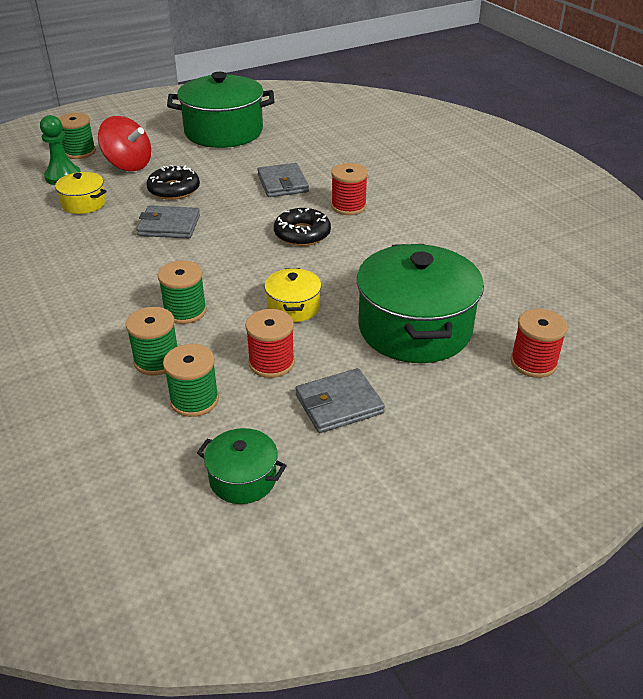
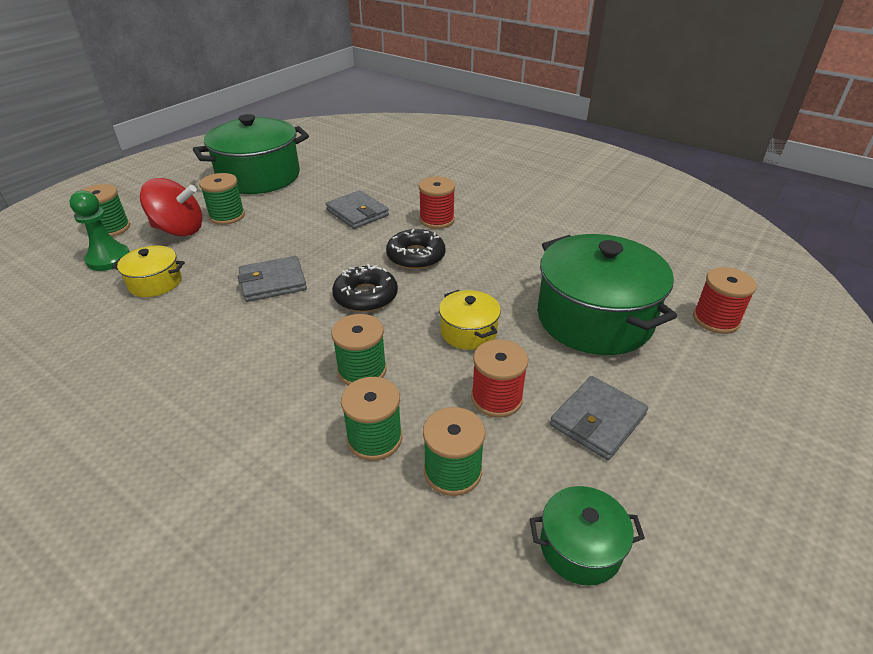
camera: 25 degrees left, 0 degrees up
black donut [147,165,200,200] -> black donut moved to [332,264,398,312]
none -> green spool [199,173,245,225]

